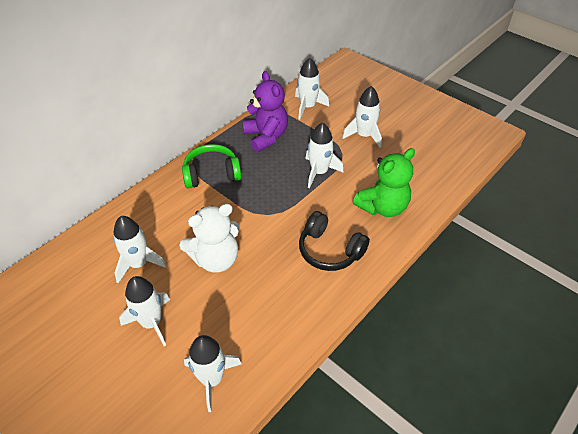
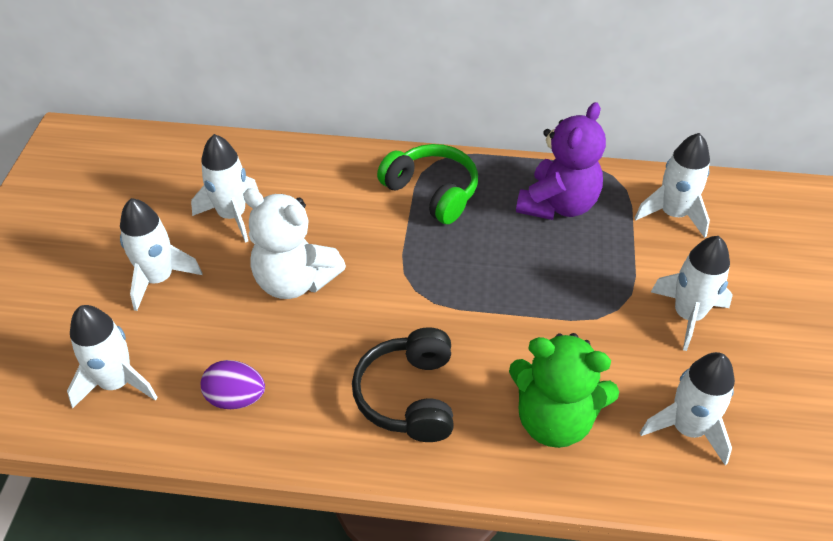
camera: 55 degrees right, 0 degrees up
white rocket [305,122,344,188] -> white rocket moved to [640,352,735,465]
none -> purple egg [201,360,265,409]

